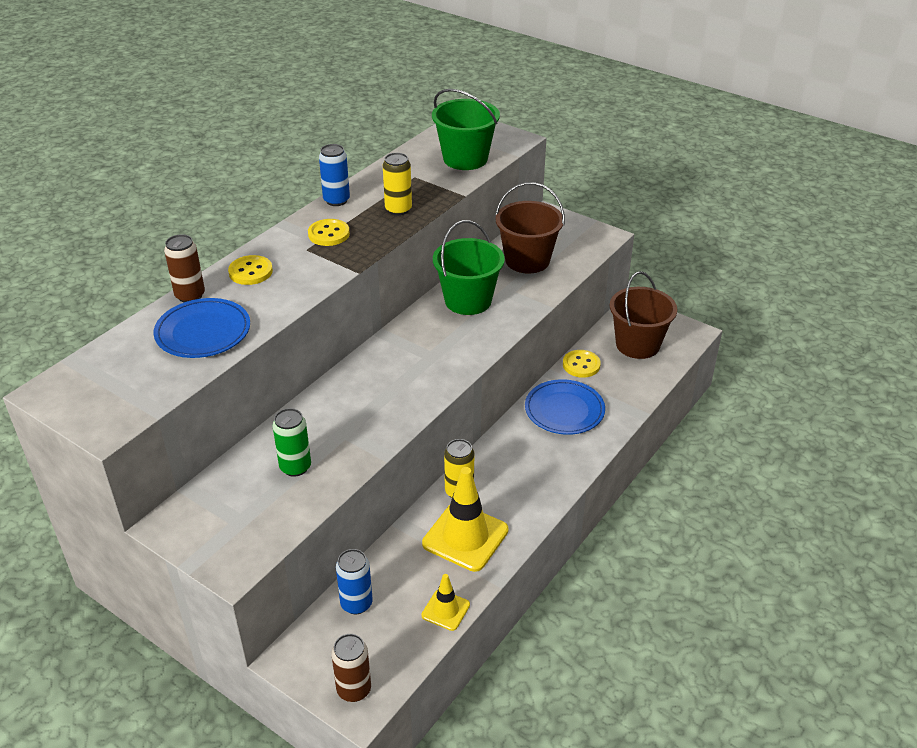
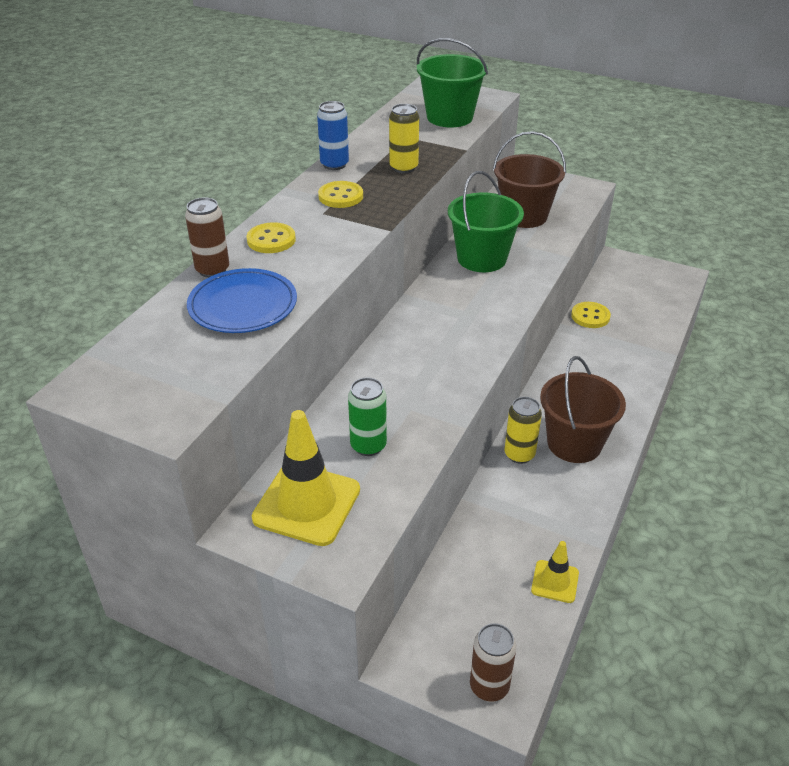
camera: 10 degrees left, 0 degrees up
blue can [336,549,373,614] -> none
yellow traffic cone [422,467,508,572] -> yellow traffic cone moved to [252,410,360,546]
blue plate [525,379,605,435] -> none
brown bucket [610,271,677,359] -> brown bucket moved to [540,356,626,463]

